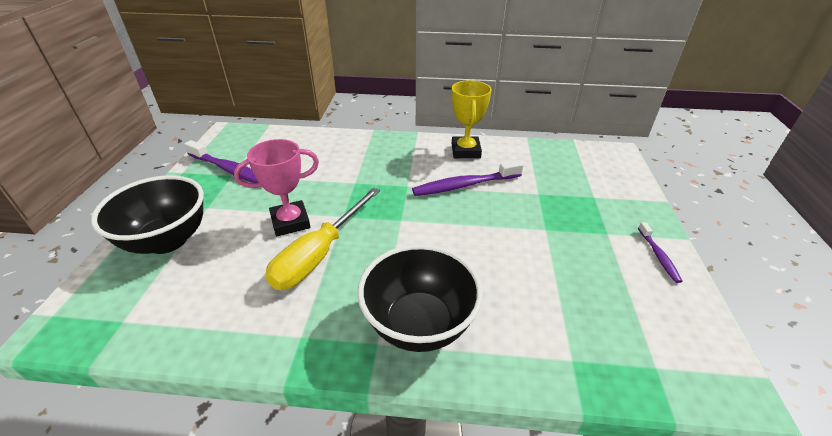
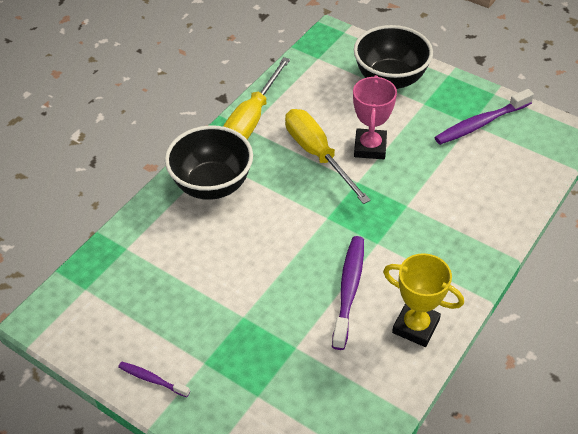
camera: 120 degrees right, 10 degrees up
none -> yellow screwdriver [223,57,290,139]

